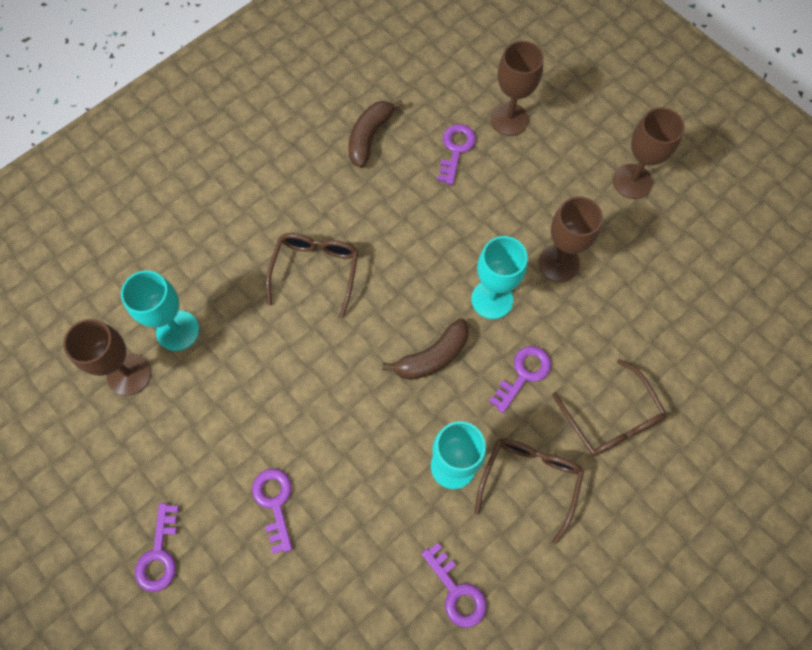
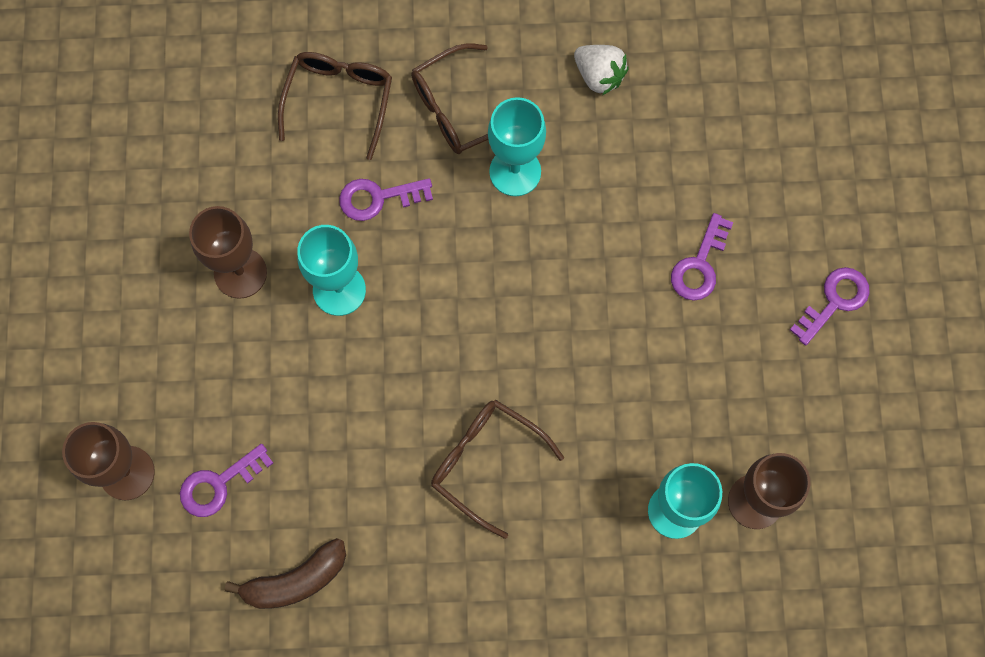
camera: 140 degrees left, 5 degrees up
brown glasses [266,233,358,319] -> brown glasses turned 75 degrees clockwise [431,400,564,539]
brown banana [382,318,469,380] -> none
purple key [421,543,486,628] -> white strawberry [574,45,629,95]
brown goblet [613,108,685,199] -> none

